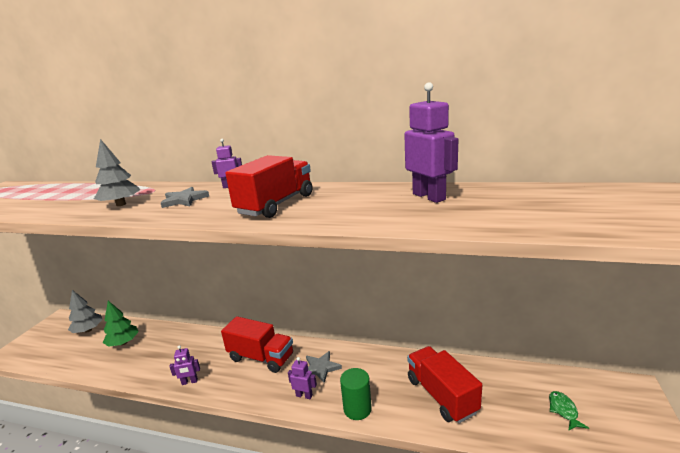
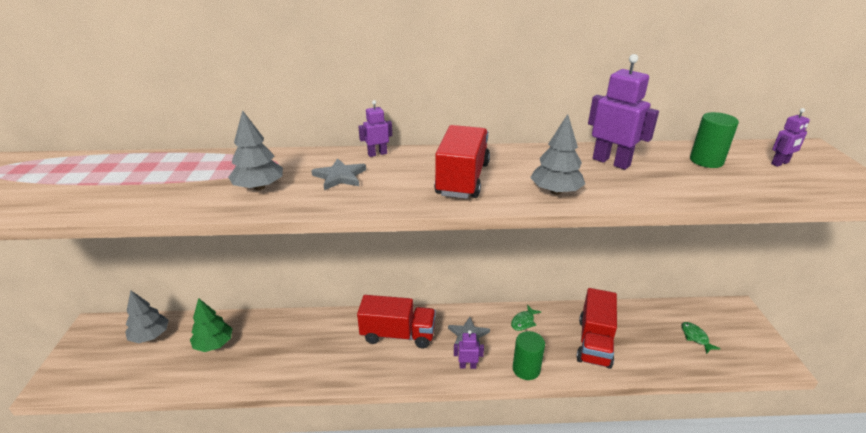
camera: 20 degrees left, 10 degrees up
purple robot [169,345,200,385] -> purple robot moved to [771,108,810,167]
red truck [407,346,482,423] -> red truck turned 120 degrees counterclockwise [576,288,617,369]
none -> green fish [511,305,541,331]
none -> grey tree [530,114,585,195]
none -> green cylinder [690,112,739,168]

